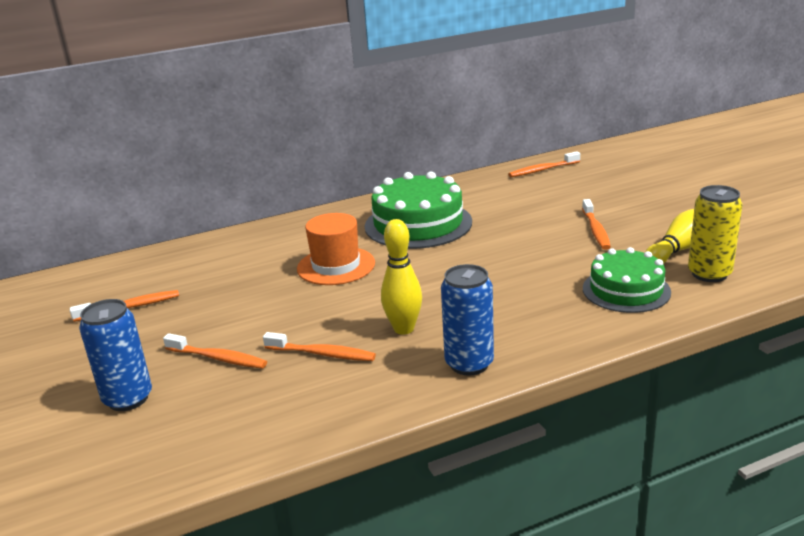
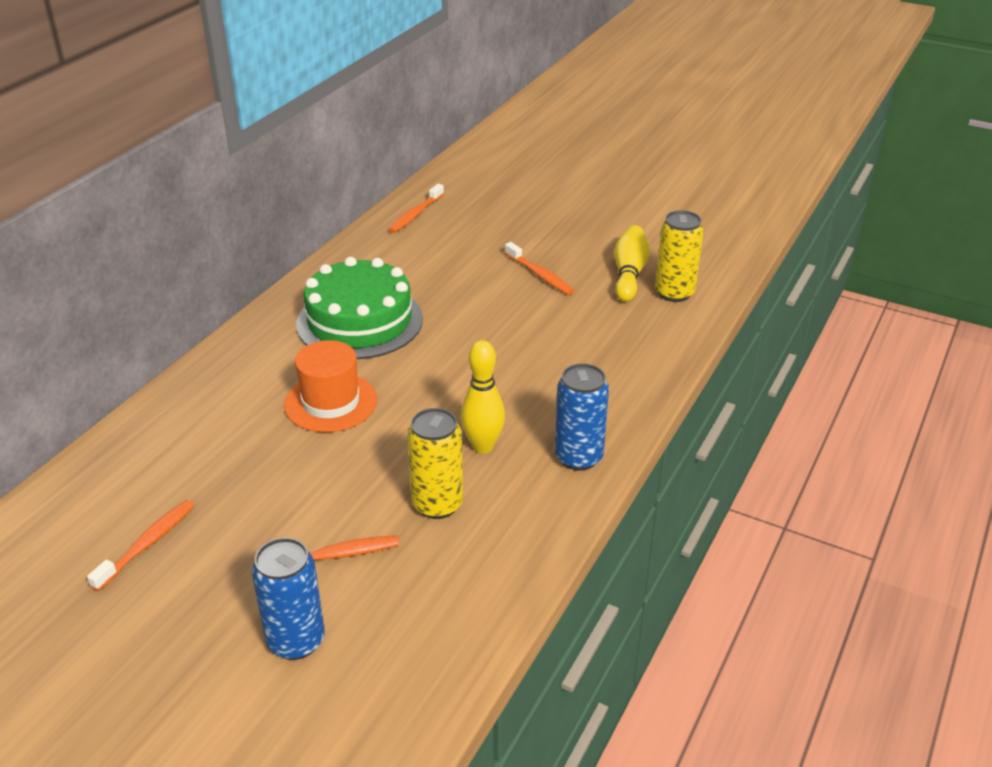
camera: 40 degrees left, 10 degrees up
orange toothbrush [263,332,376,361] -> yellow can [407,408,463,519]
green cake [583,247,671,313] -> none

